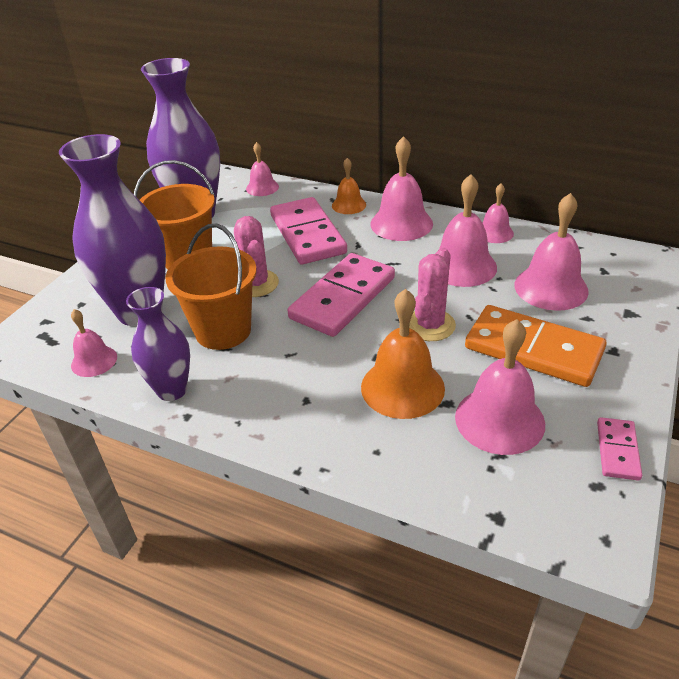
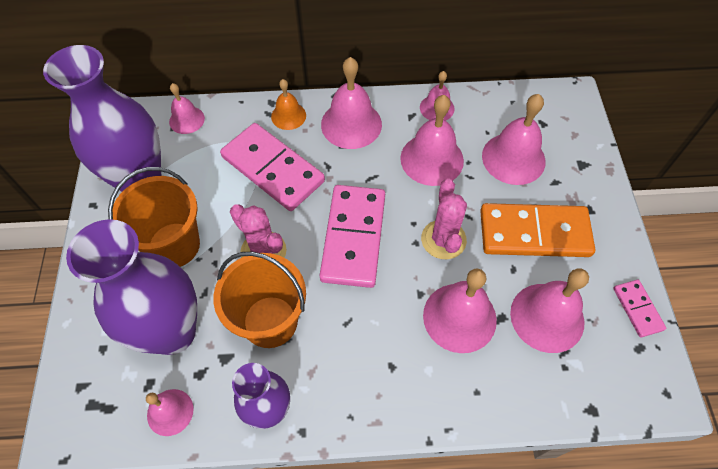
camera: 30 degrees left, 20 degrees up
orange bell [361,289,445,419] -> pink bell [423,268,497,353]

